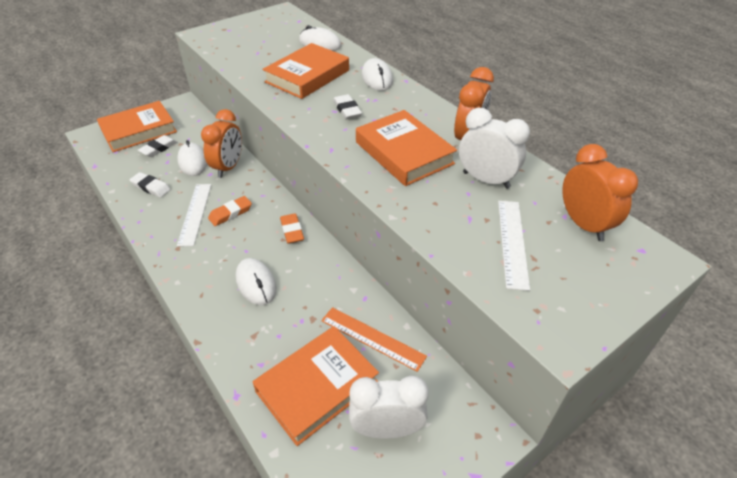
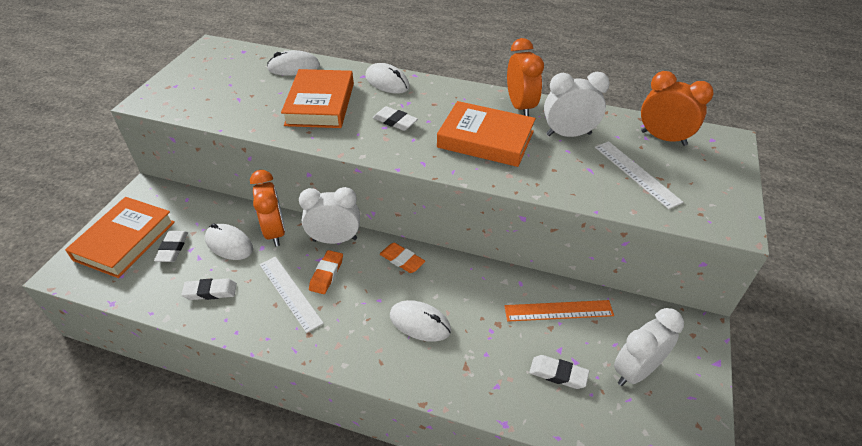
camera: 35 degrees left, 0 degrees up
orange book [253,326,379,446] -> white eraser [529,355,589,389]
none -> white clock [299,187,360,244]

